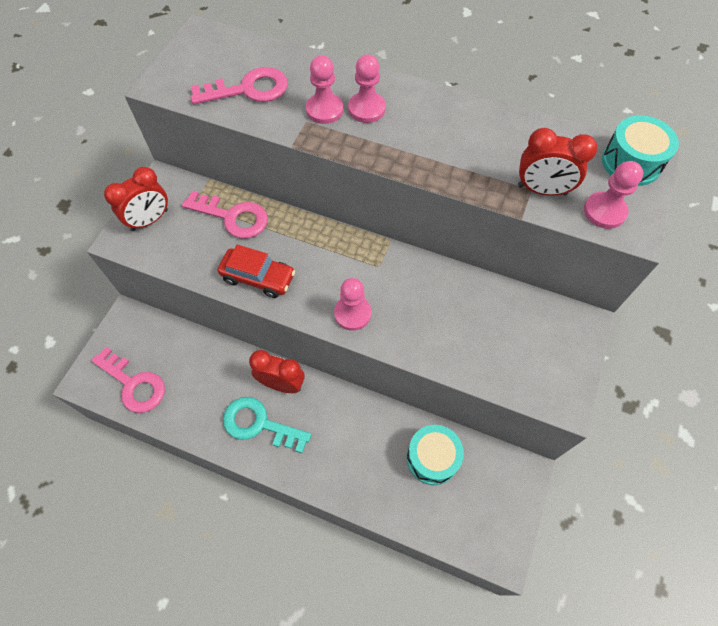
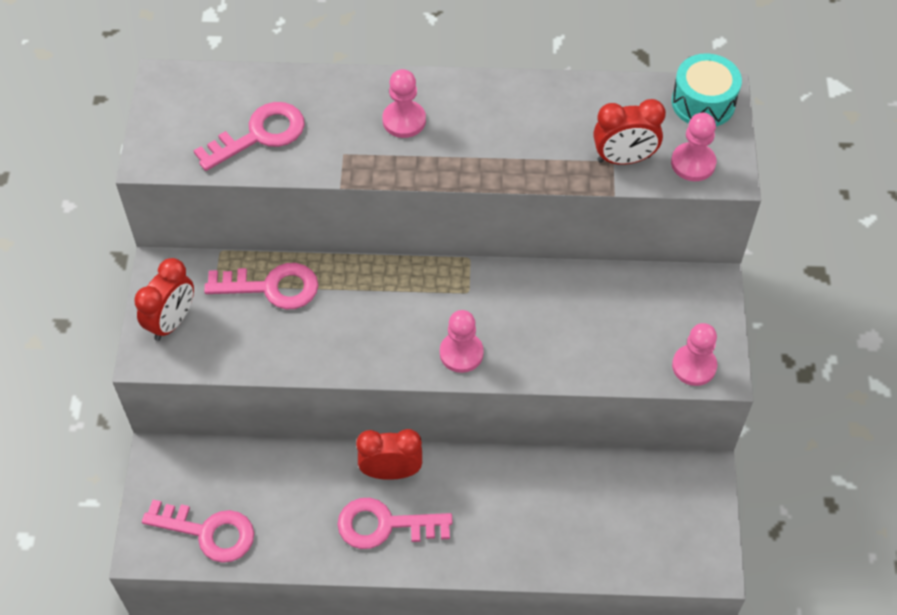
camera: 20 degrees left, 5 degrees down
red car [218,244,295,298] -> none
turquoise key [223,397,311,453] -> pink key [337,498,453,549]
pink pawn [306,55,343,124] -> pink pawn moved to [672,323,717,386]
turquoise drum [407,425,464,485] -> none

